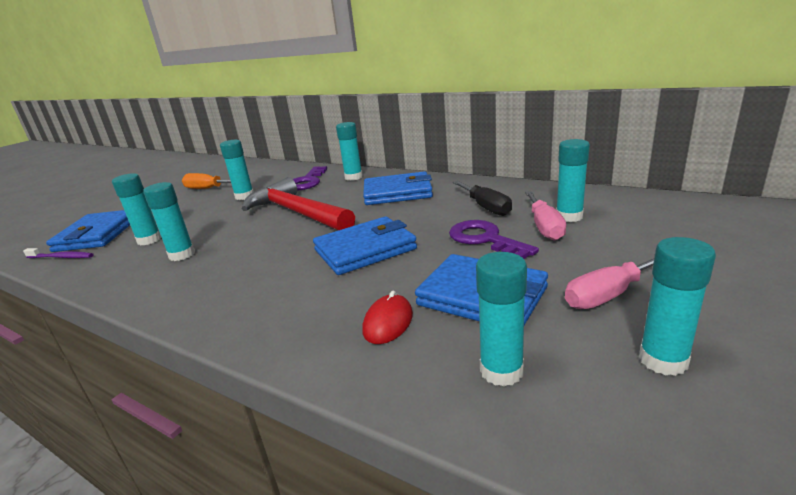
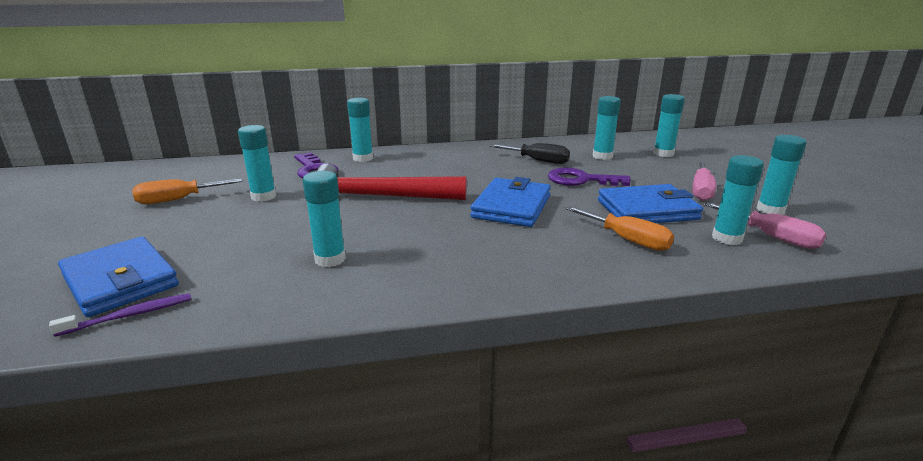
camera: 45 degrees left, 0 degrees up
turquoise glue stick [112,173,162,245] -> turquoise glue stick moved to [653,94,685,157]
red mouse [362,290,413,344] -> orange screwdriver [565,206,674,251]
blue wallet [363,171,433,205] -> none
pink screwdriver [525,191,566,241] -> pink screwdriver moved to [704,202,827,249]

